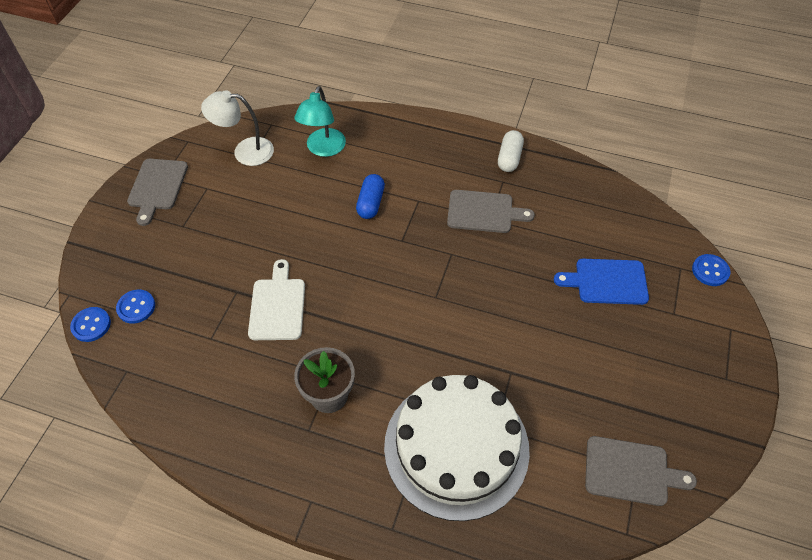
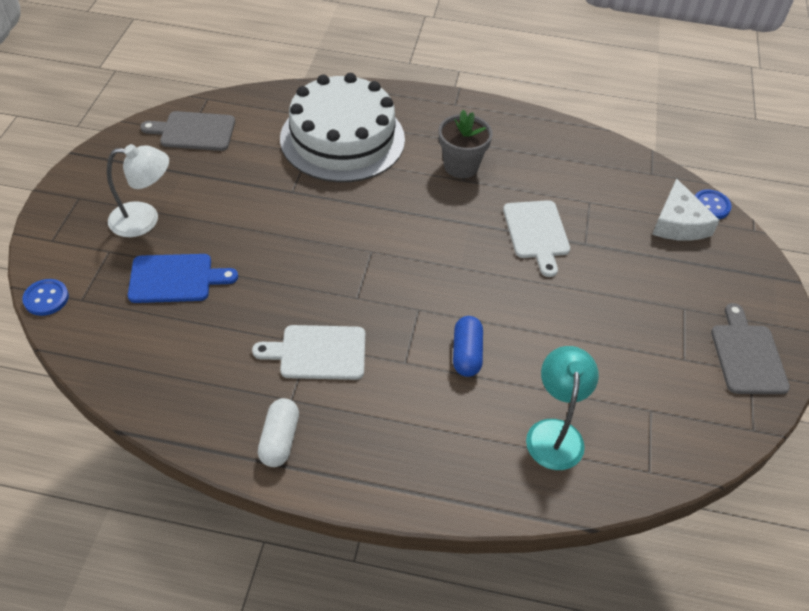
camera: 170 degrees right, 5 degrees down
blue button [116,290,155,324] -> white cheese [652,178,720,241]
white lamp [201,90,274,166] -> white lamp moved to [107,144,169,237]
grey cutting board [447,190,535,233] -> white cutting board [252,325,365,380]

